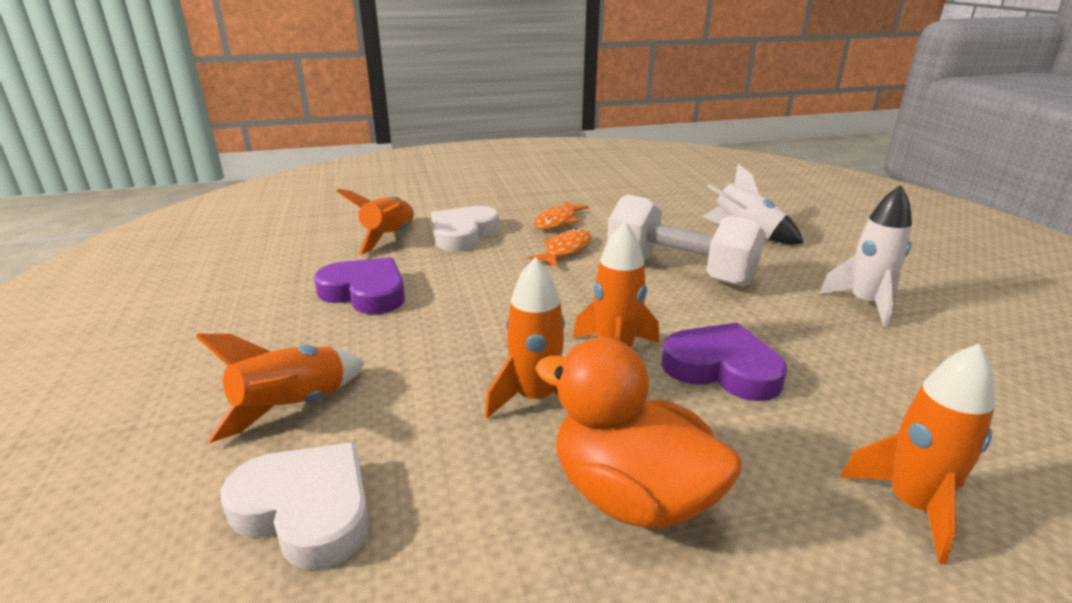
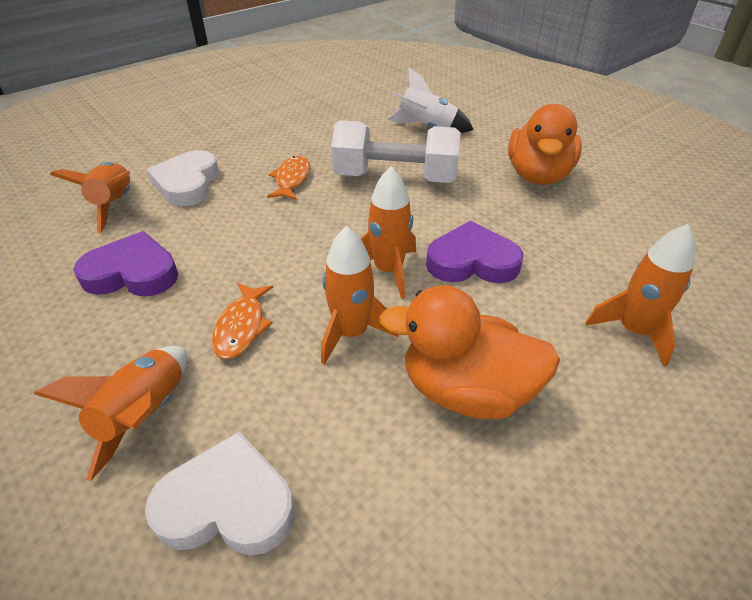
camera: 25 degrees left, 15 degrees up
orange fish [534,201,589,230] -> orange fish moved to [212,283,273,359]
white rocket [819,185,912,327] -> orange duck [508,104,582,185]

